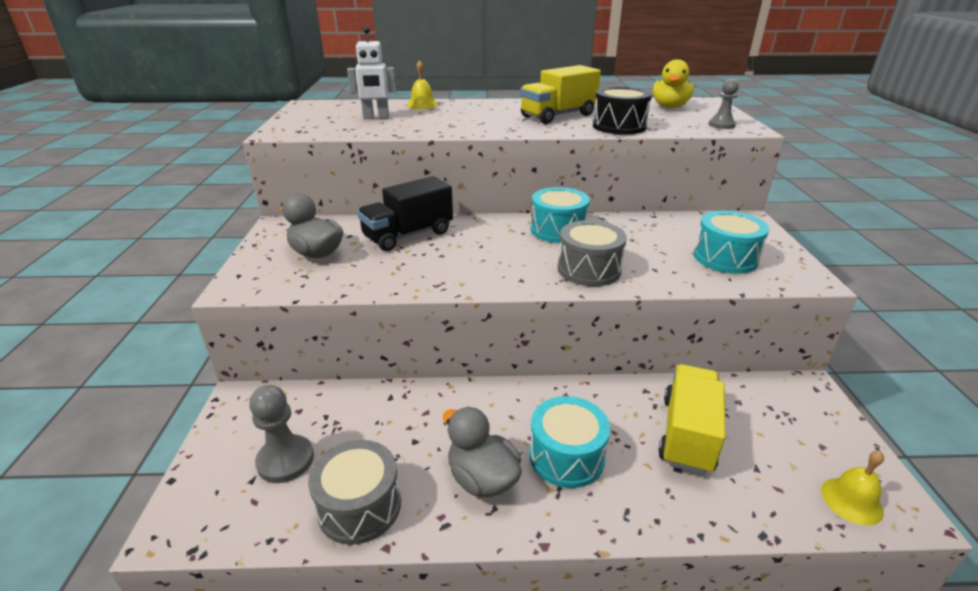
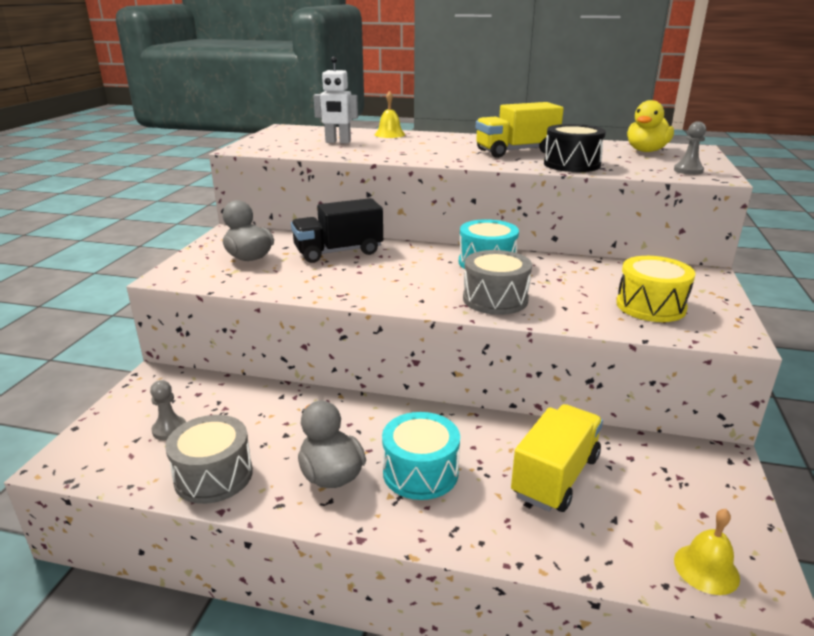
camera: 15 degrees right, 5 degrees down
grey pawn [249,385,314,483] -> grey pawn [150,380,186,440], size x0.66
turquoise drum [694,211,769,274] -> yellow drum [616,256,695,322]

